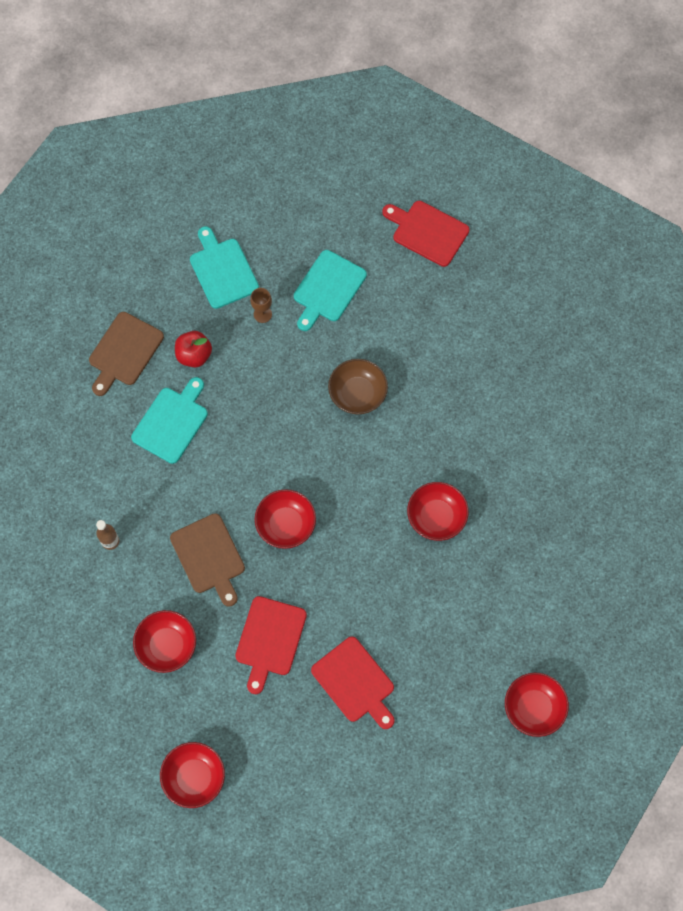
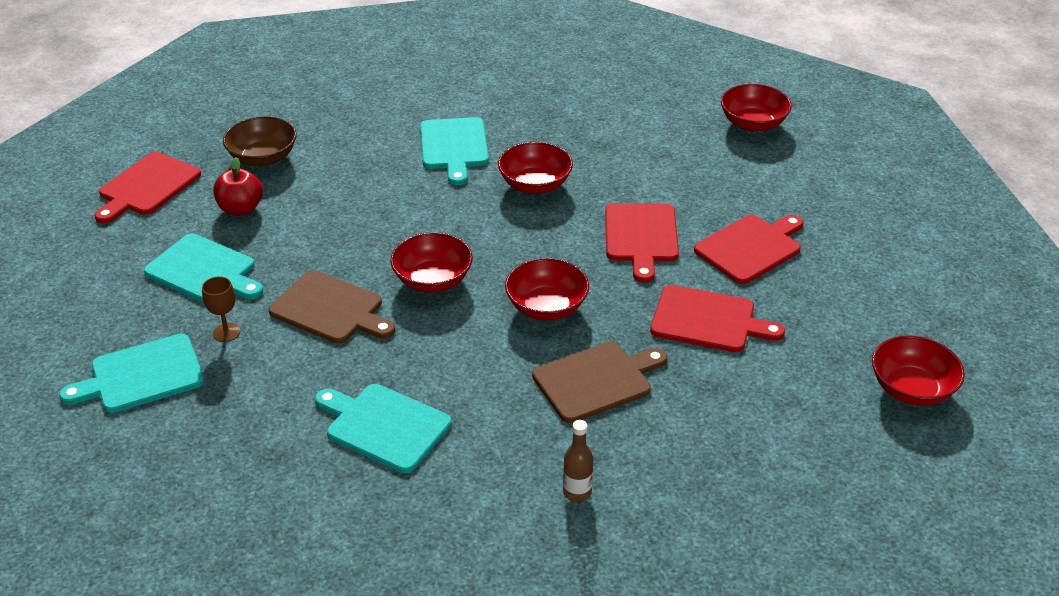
camera: 90 degrees left, 30 degrees down
brown cutting board [89,312,164,396] -> brown cutting board moved to [269,270,395,343]
red bowl [133,610,196,673] -> red bowl moved to [390,232,473,293]
red apple [175,331,212,367] -> red apple moved to [213,157,263,216]
brown bowl [328,359,388,414] -> brown bowl moved to [223,116,297,167]
none -> turquoise cutting board [420,117,489,185]
none -> red cutting board [605,203,679,283]

